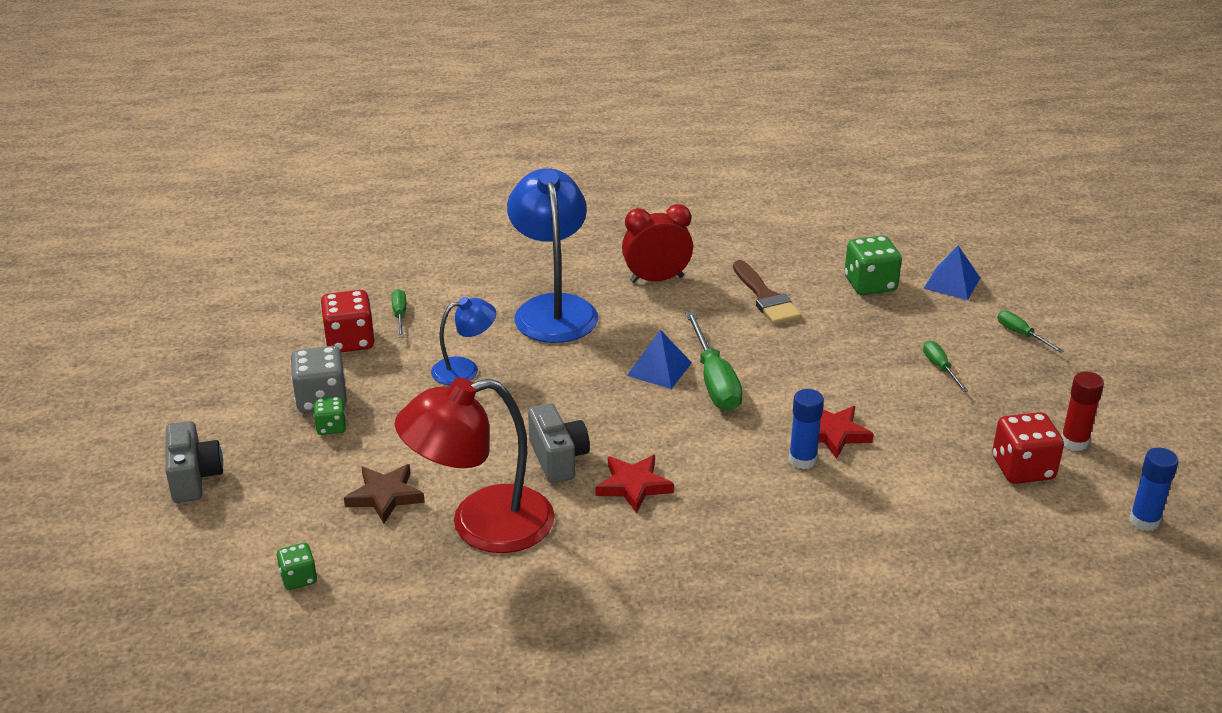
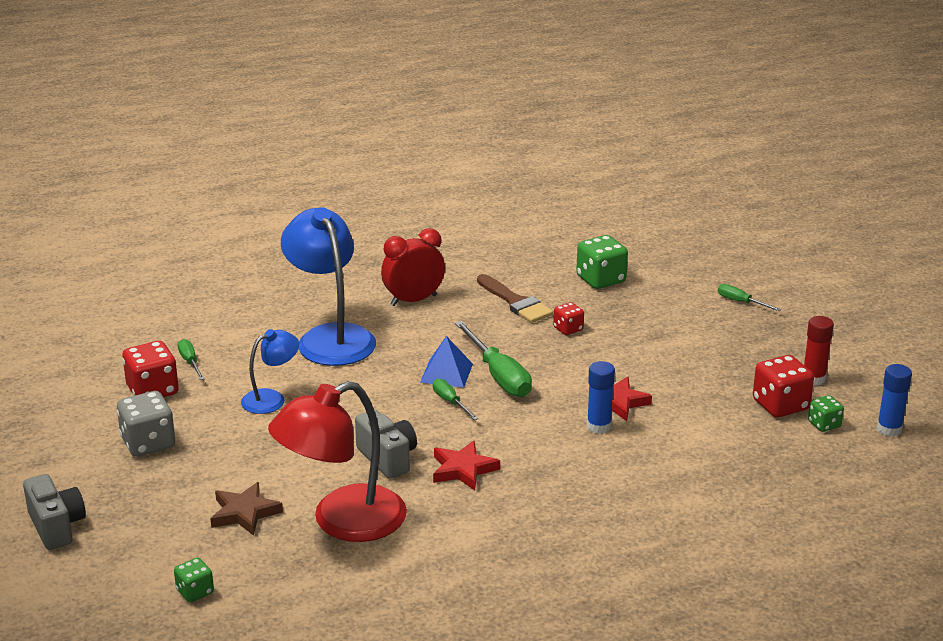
camera: 15 degrees left, 5 degrees down
green dice [314,396,346,435] -> green dice moved to [808,395,844,432]
blue pyramid [923,246,980,300] -> none
green screwdriver [923,340,968,392] -> green screwdriver moved to [433,378,478,420]
none -> red dice [553,302,584,335]

